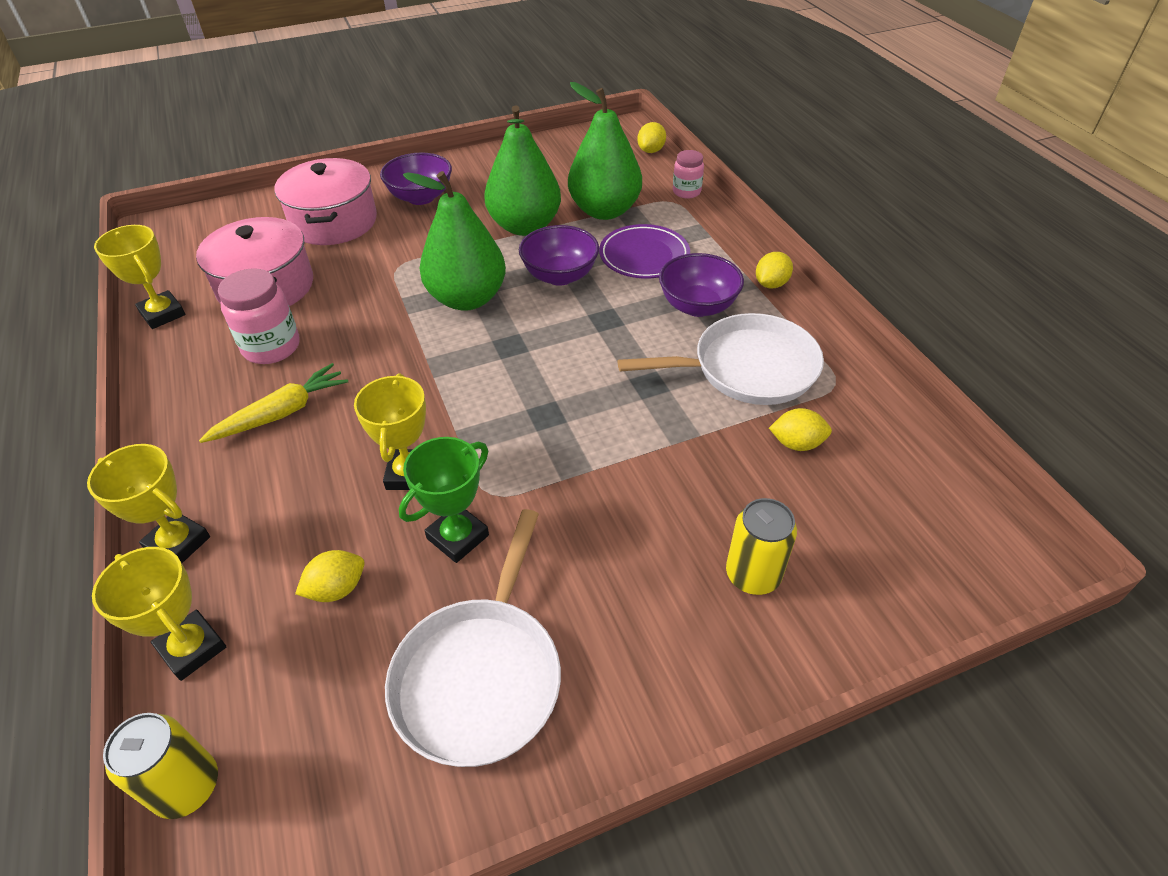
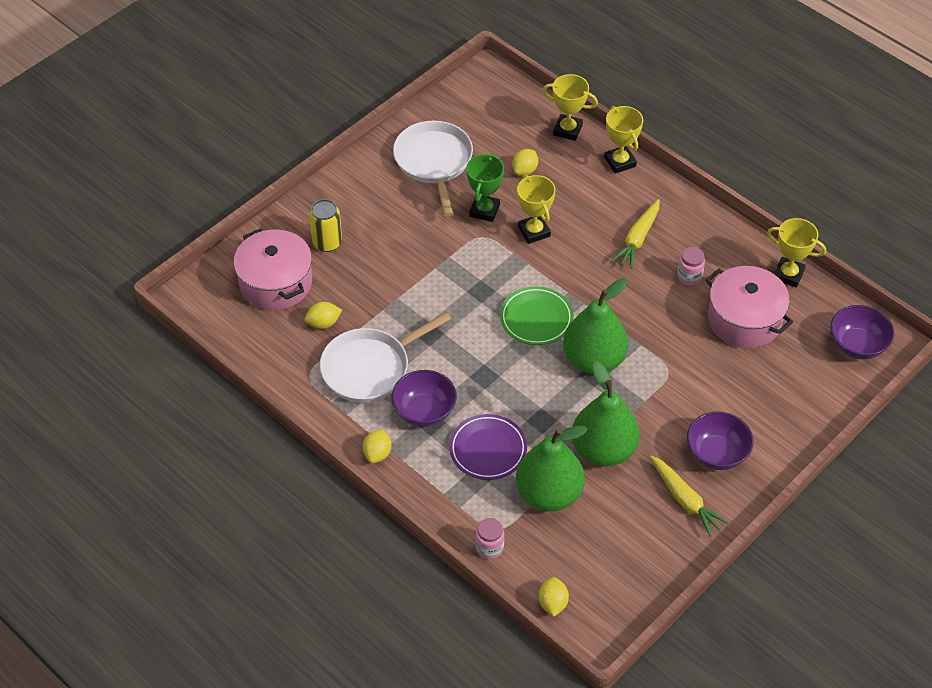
camera: 155 degrees right, 5 degrees up
yellow trophy [87,444,210,563] -> yellow trophy turned 60 degrees clockwise [604,106,643,174]
yellow can [103,713,218,819] -> none
pink jar [218,268,300,364] -> pink jar [677,247,705,285], size x0.61
pink pot [274,158,377,245] -> pink pot moved to [234,228,312,310]
purple bowl [519,225,599,286] -> purple bowl moved to [830,305,895,359]
none -> green plate [500,286,573,345]
none -> yellow carrot [650,455,729,537]

